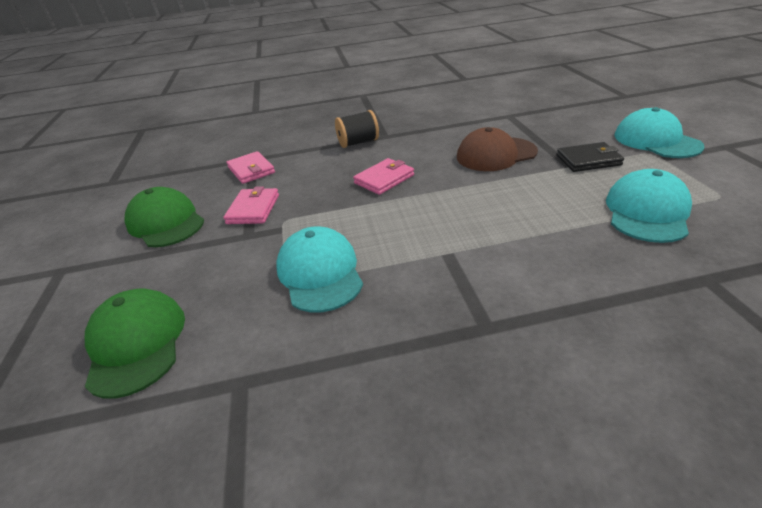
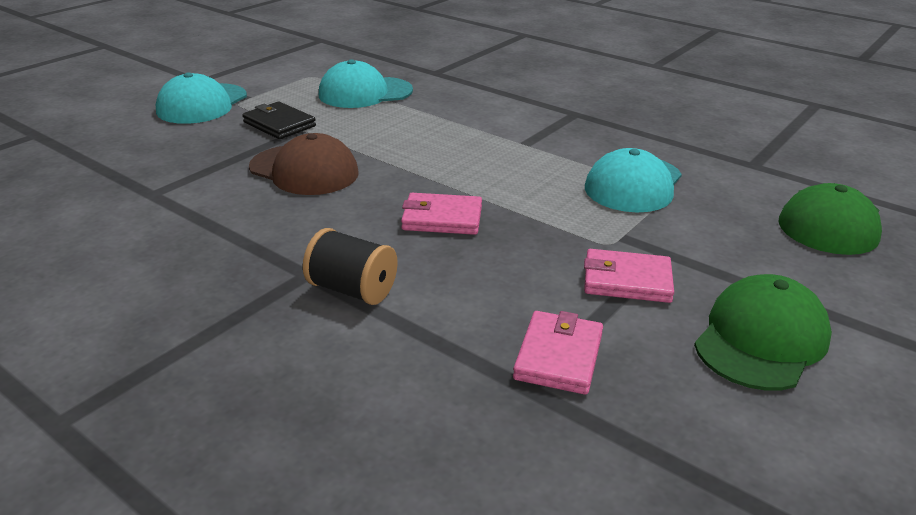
camera: 135 degrees left, 5 degrees down
green cap [125,187,204,247] -> green cap turned 150 degrees counterclockwise [694,274,832,391]
pink wallet [223,186,279,224] -> pink wallet turned 45 degrees clockwise [584,249,674,303]

